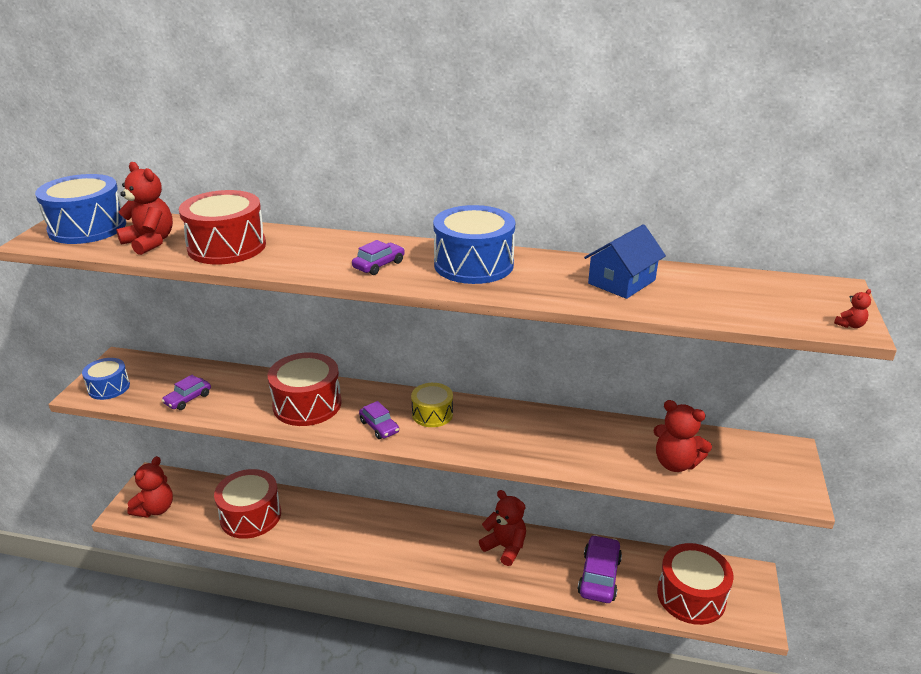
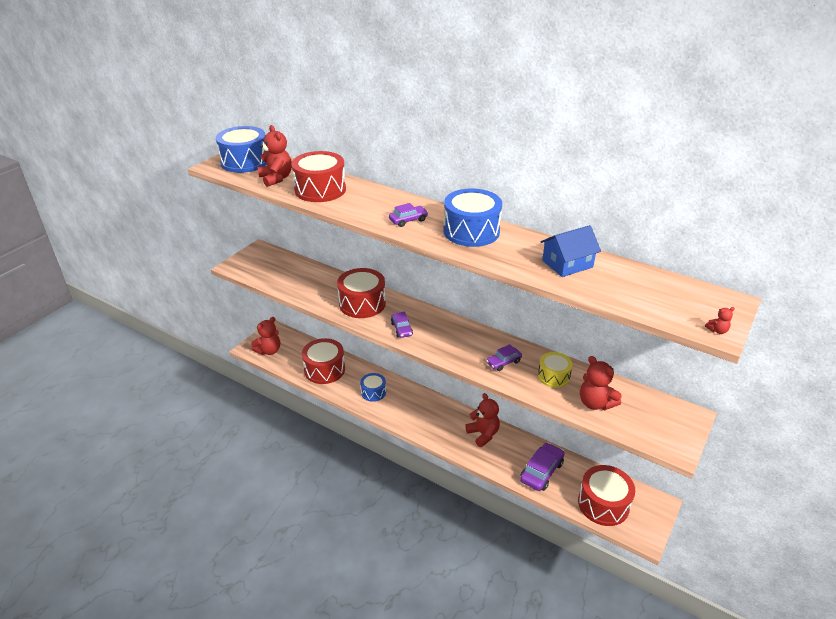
camera: 20 degrees right, 5 degrees up
blue drum [82,358,130,400] -> blue drum moved to [360,373,386,402]
purple car [162,375,211,410] -> purple car moved to [486,344,522,371]
yellow drum [411,383,453,427] -> yellow drum moved to [538,352,573,388]

